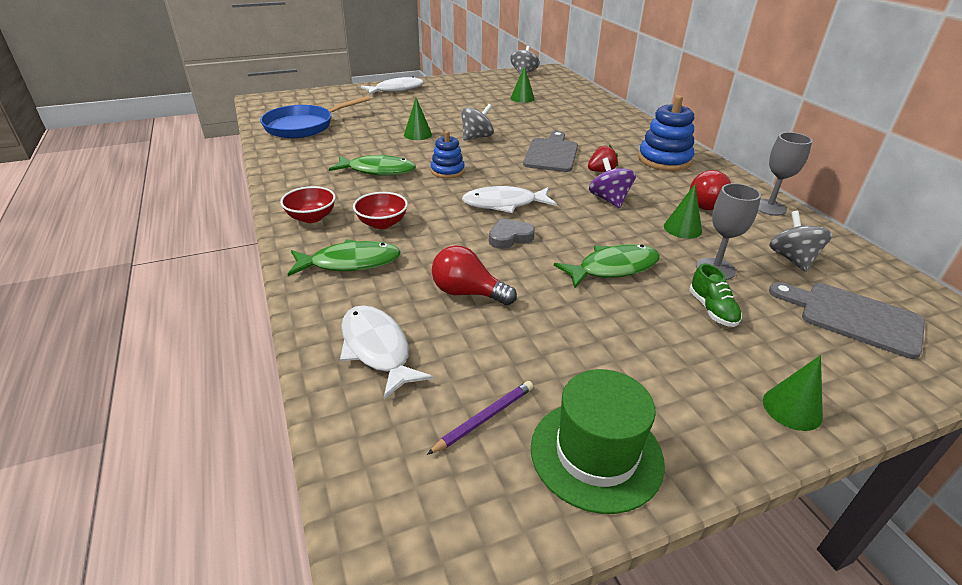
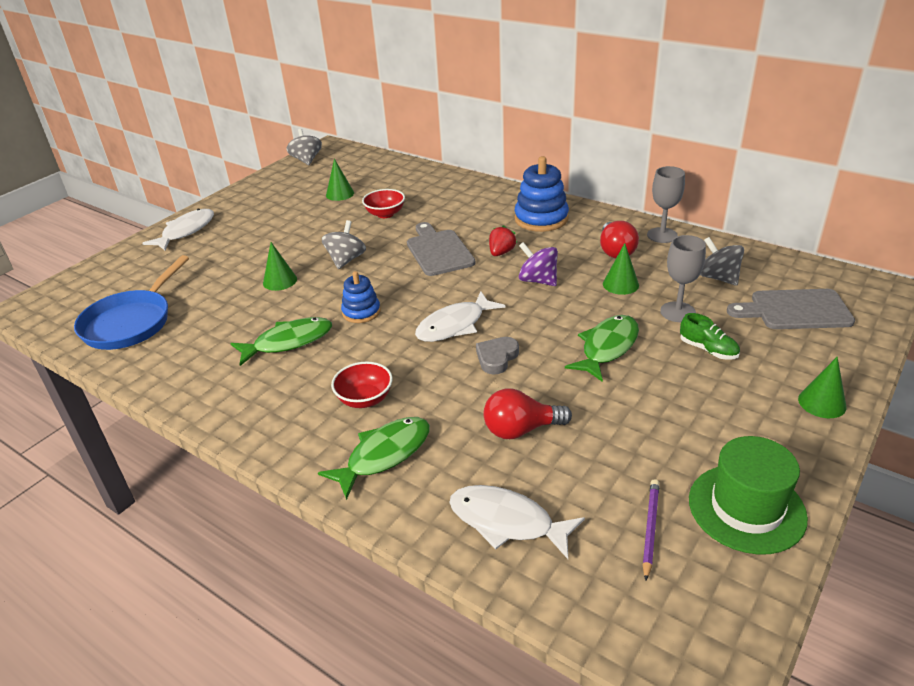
camera: 30 degrees left, 0 degrees up
red bowl [280,186,336,223] -> red bowl moved to [362,189,405,218]

